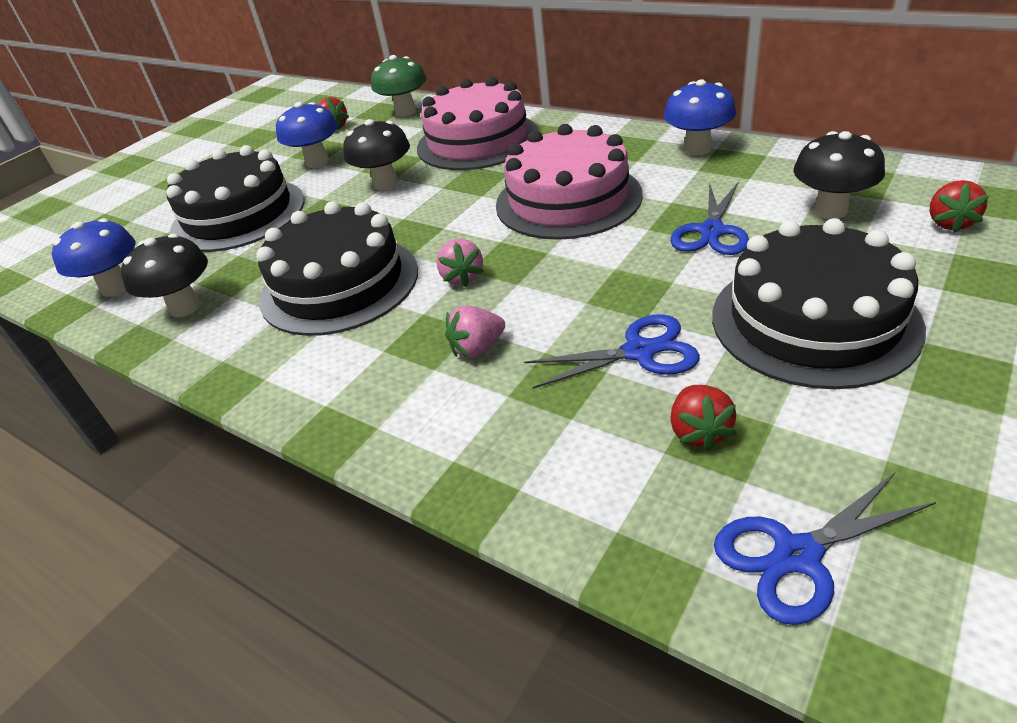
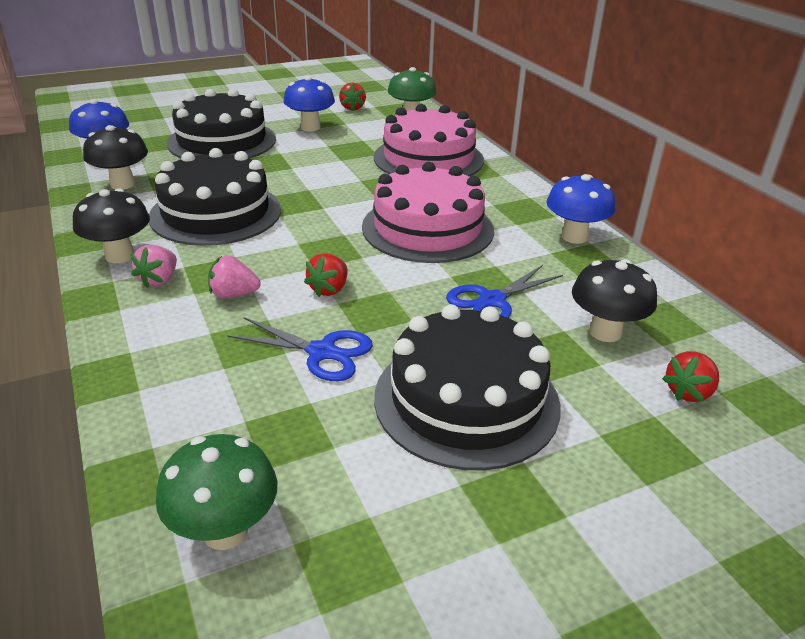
camera: 25 degrees right, 5 degrees down
black mushroom [343,119,410,190] -> black mushroom moved to [73,189,150,263]
pink strawberry [436,239,483,287] -> pink strawberry moved to [131,245,177,289]
red strawberry [671,385,736,451] -> red strawberry moved to [304,253,348,297]
blue scissors [714,472,936,625] -> green mushroom [156,434,277,550]

